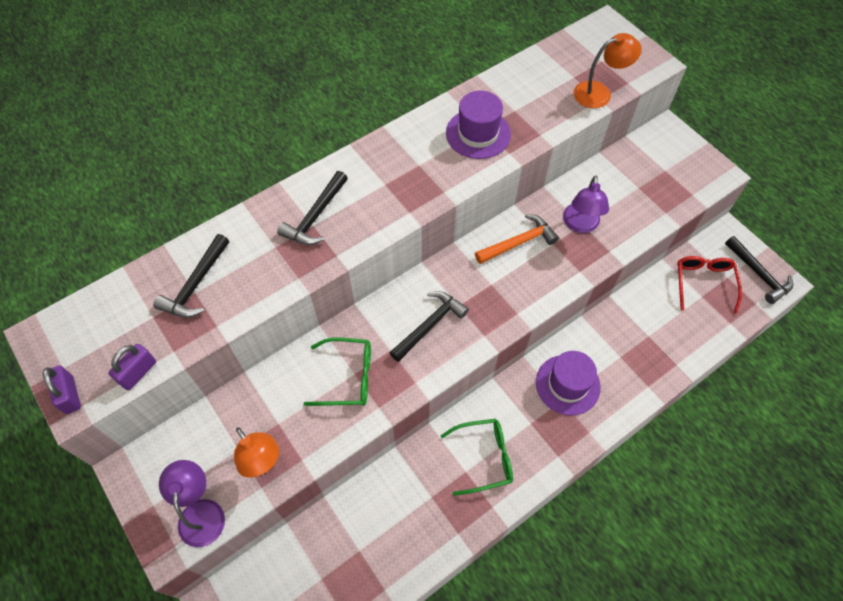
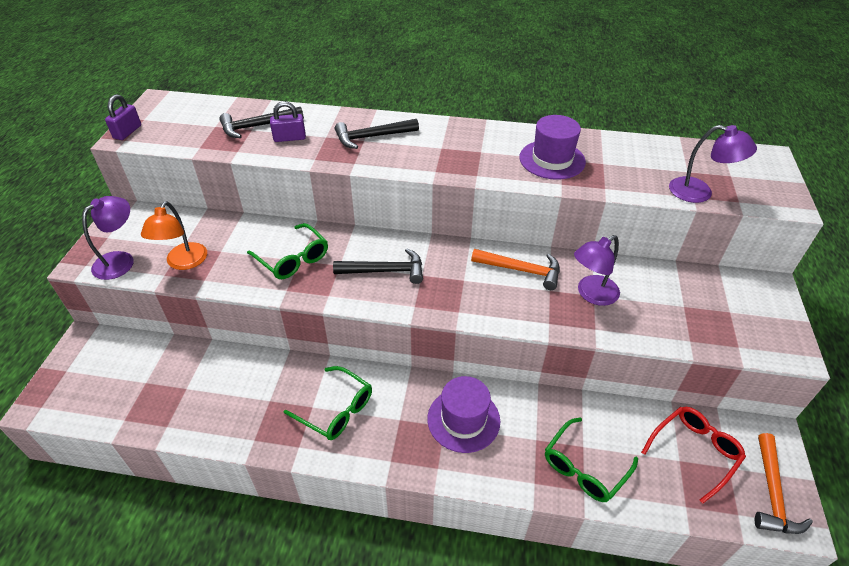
camera: 45 degrees right, 15 degrees down
purple padlock [108,344,156,390] -> purple padlock moved to [270,101,306,142]
orange lamp [574,33,642,108] -> purple lamp [669,125,757,203]
black hammer [725,236,793,304] -> orange hammer [755,433,813,534]
none -> green glasses [545,417,638,502]

